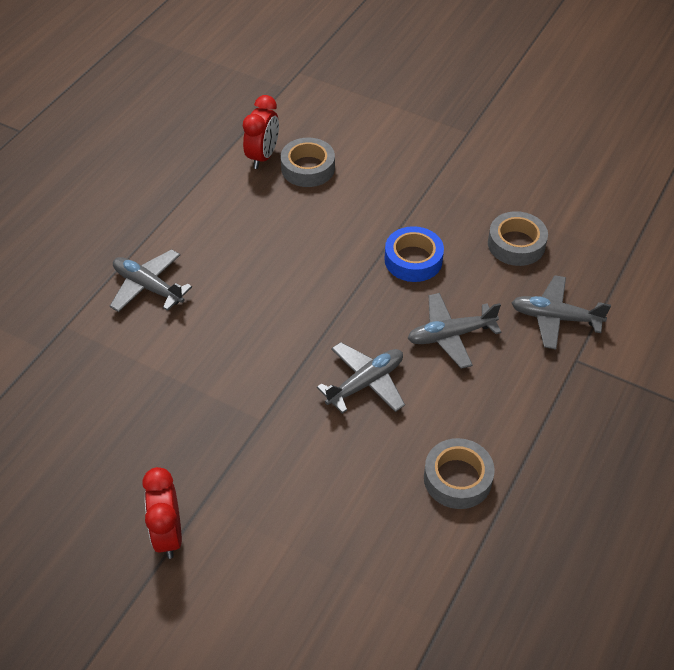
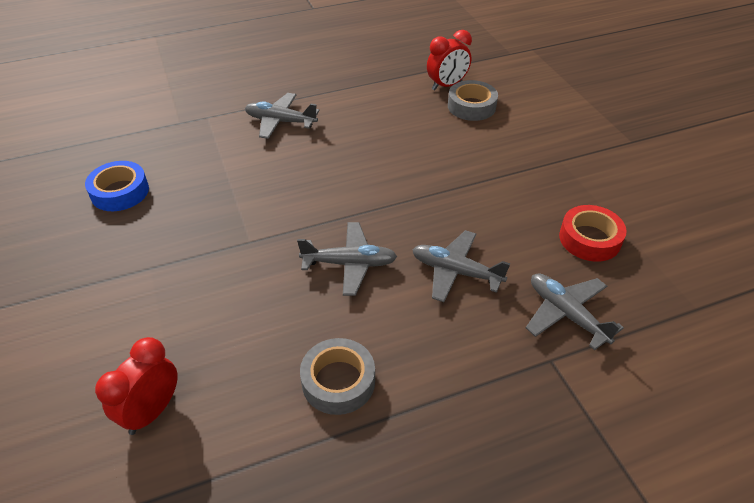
camera: 40 degrees right, 5 degrees down
grey plane [110,249,192,312] -> grey plane turned 60 degrees counterclockwise [245,93,319,139]
red clock [142,467,182,559] -> red clock moved to [95,337,178,435]
blue tape [385,226,444,282] -> blue tape moved to [85,161,149,211]
grey tape [488,211,548,266] -> red tape [559,205,627,262]

